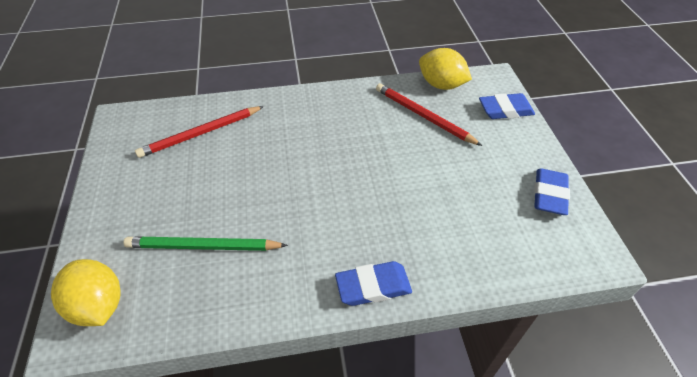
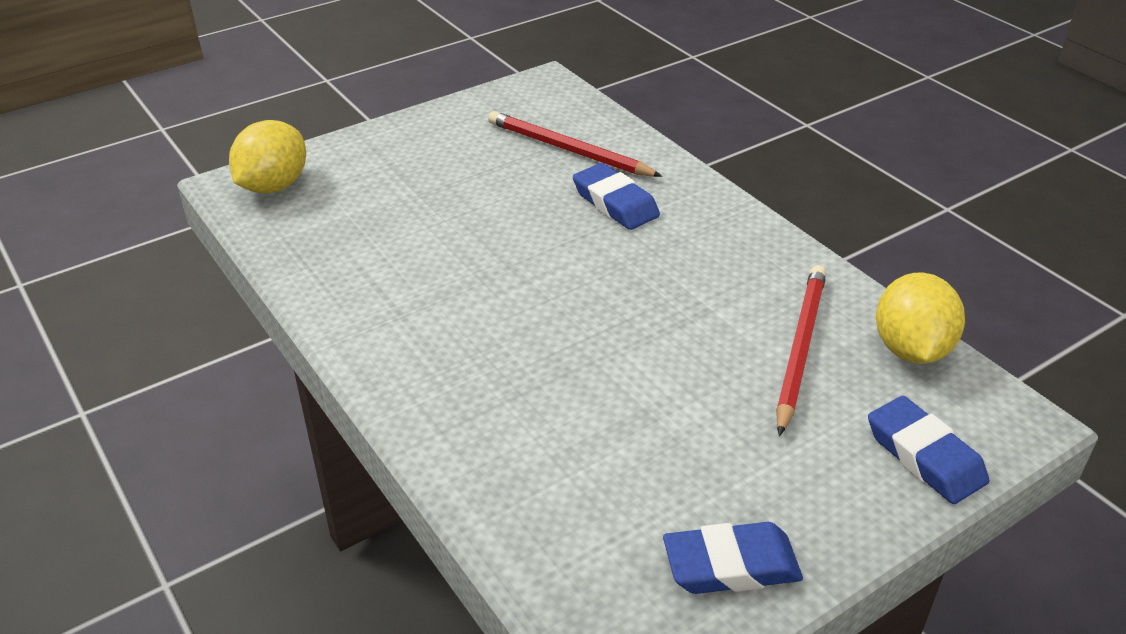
camera: 65 degrees right, 10 degrees down
green pencil [124,236,288,251] -> none
blue eraser [335,261,412,306] -> blue eraser moved to [573,163,660,230]

